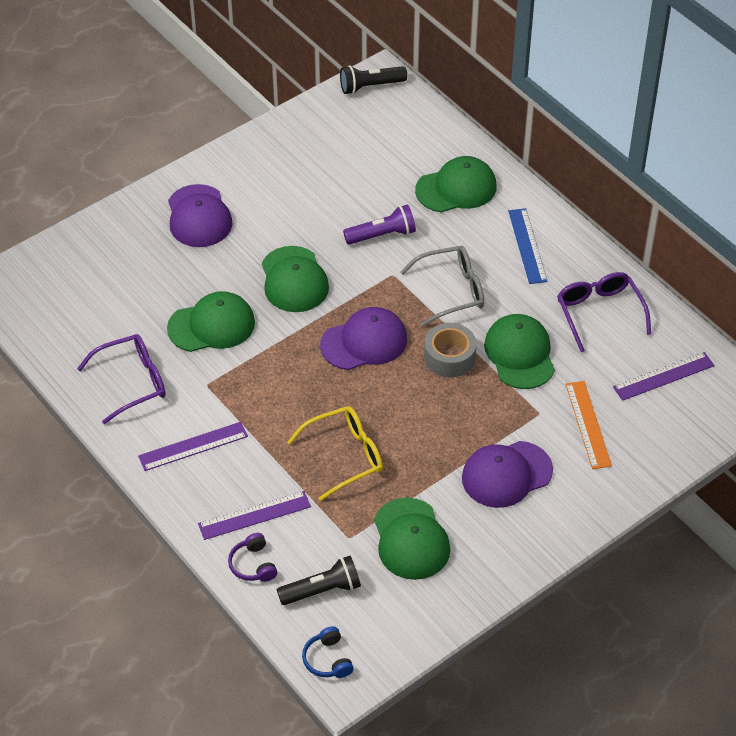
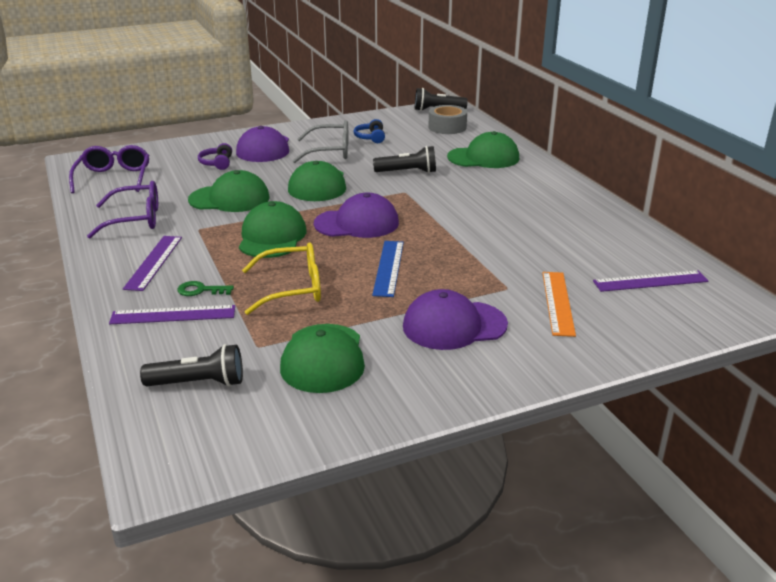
camera: 15 degrees right, 20 degrees down
purple ruler [138,422,248,471] -> purple ruler turned 75 degrees counterclockwise [123,236,182,291]
purple headphones [228,533,277,582] -> purple headphones moved to [198,143,232,170]
blue headphones [302,626,354,678] -> blue headphones moved to [354,119,385,143]
purple flashlight [343,205,416,245] -> black flashlight [373,146,436,173]
grey glasses [401,246,484,326] -> grey glasses moved to [293,120,348,163]
grey tape [424,323,477,377] -> grey tape moved to [428,105,467,134]
green cap [484,314,555,389] -> green cap moved to [239,201,307,258]
blue ruler [508,208,548,284] -> blue ruler moved to [372,241,404,297]
purple glasses [557,272,651,352] -> purple glasses moved to [69,145,149,193]
none -> green key [178,281,234,296]

